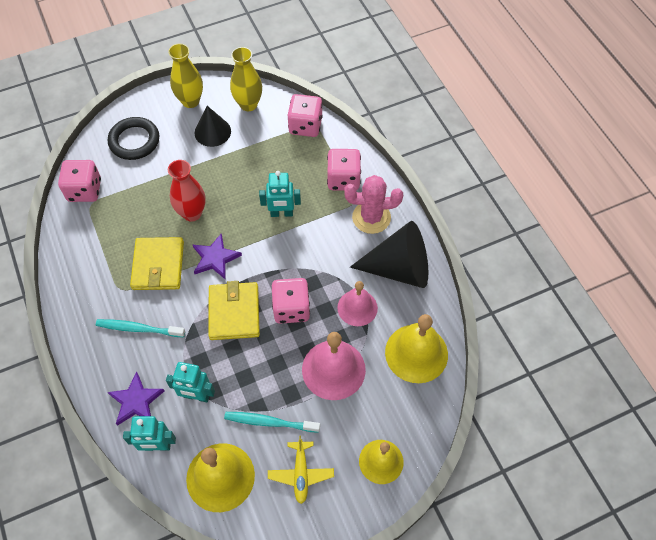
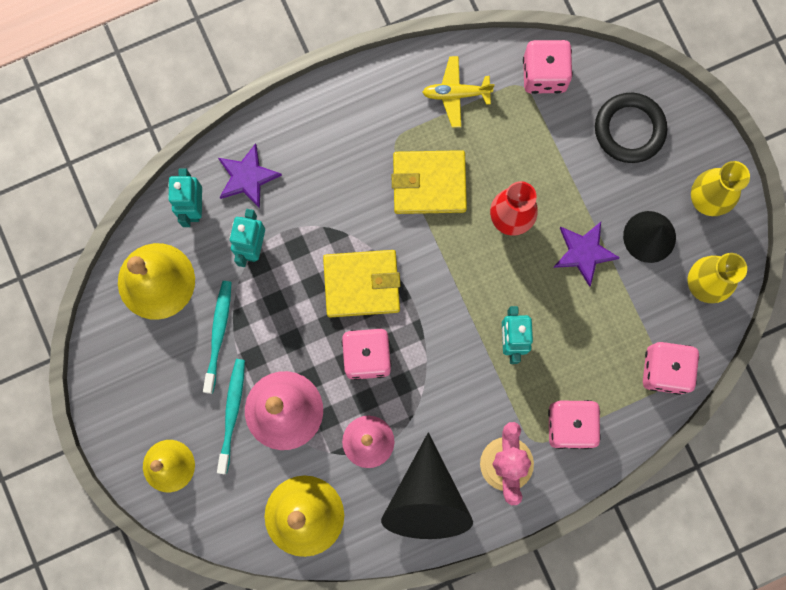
camera: 90 degrees right, 20 degrees up
turquoise toothbrush [96,319,185,337] -> turquoise toothbrush moved to [217,359,245,474]
purple star [193,234,242,279] -> purple star moved to [553,222,620,287]
yellow plane [268,435,334,504] -> yellow plane moved to [422,56,495,127]

